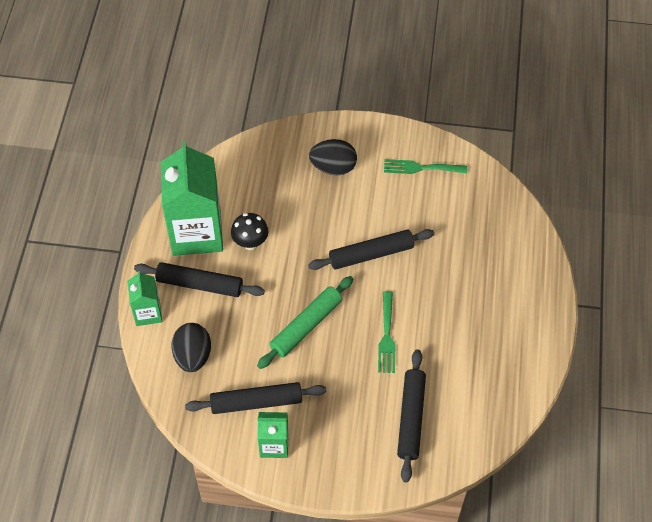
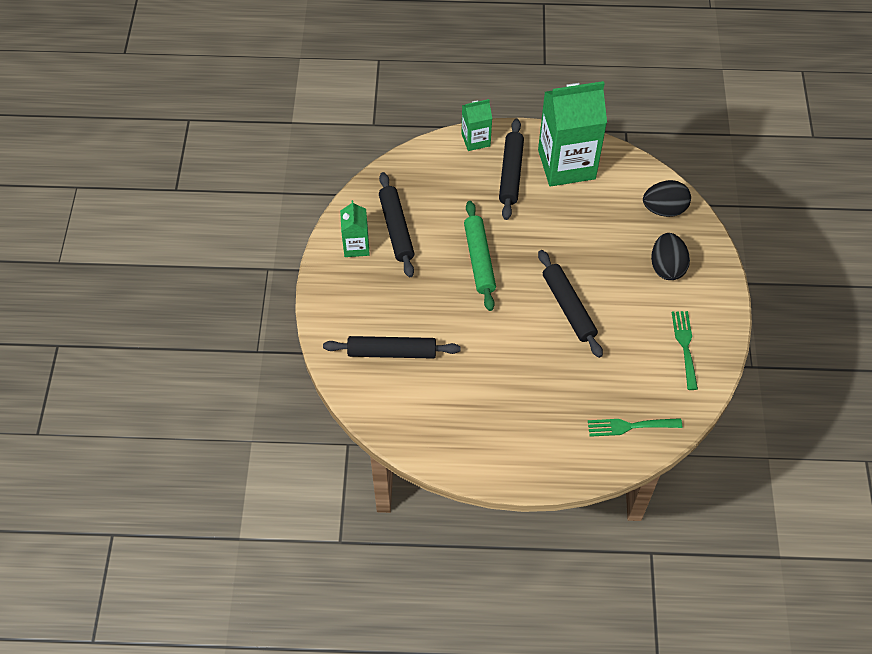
camera: 85 degrees right, 0 degrees up
black egg [171,323,211,372] -> black egg moved to [643,180,691,217]
black mushroom [231,213,268,250] -> none
green rolling pin [257,276,353,369] -> green rolling pin turned 45 degrees clockwise [464,201,496,311]
green fork [378,291,395,373] -> green fork moved to [588,418,682,437]

